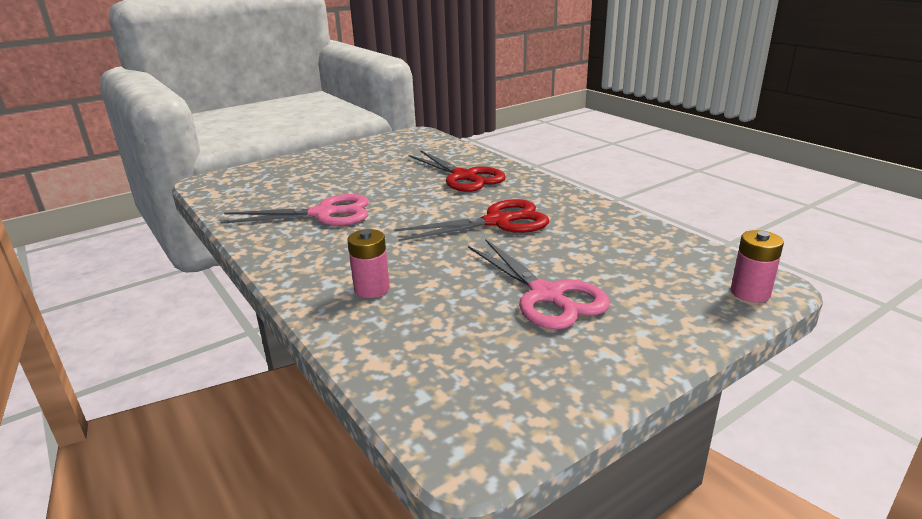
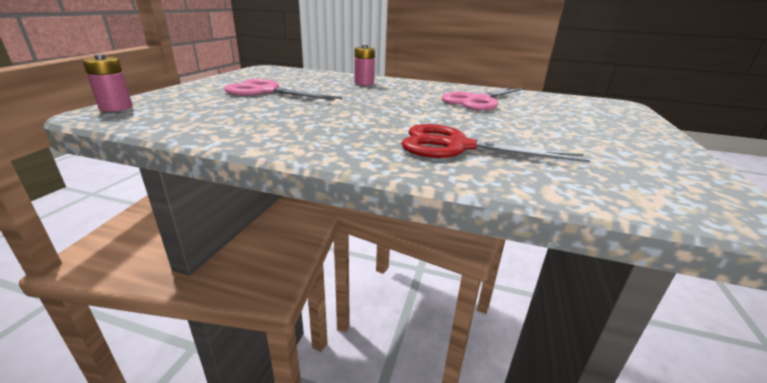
camera: 140 degrees right, 0 degrees up
red scissors [394,199,549,241] -> none

